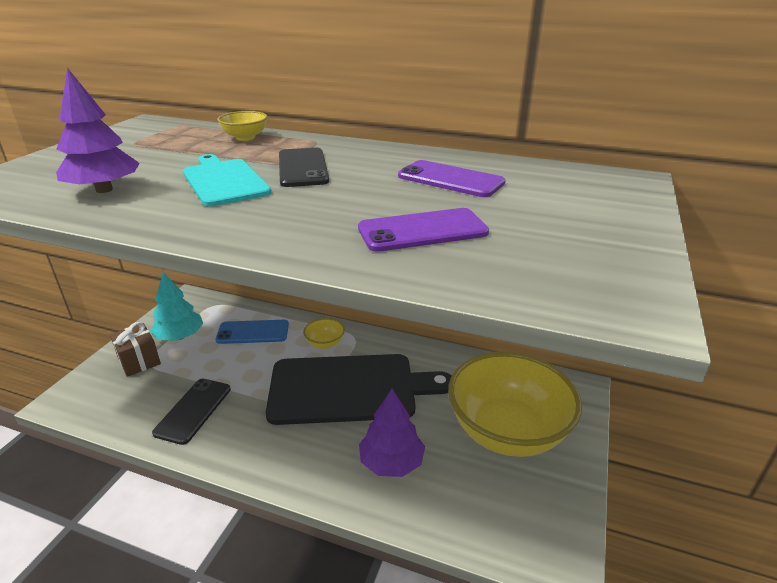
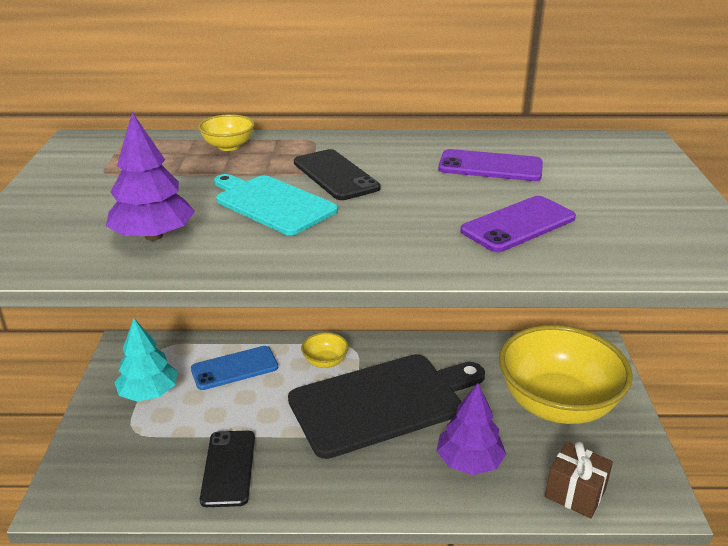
camera: 20 degrees left, 0 degrees up
brown gift [110,322,161,377] -> brown gift moved to [545,442,613,518]

